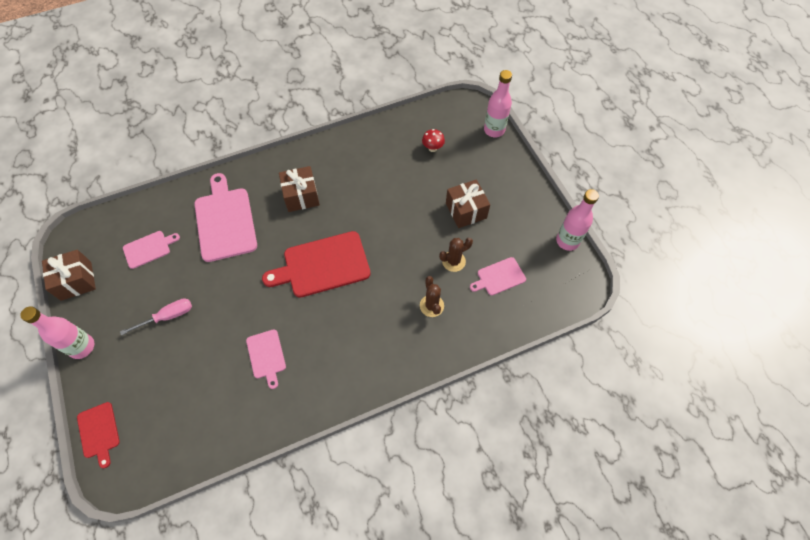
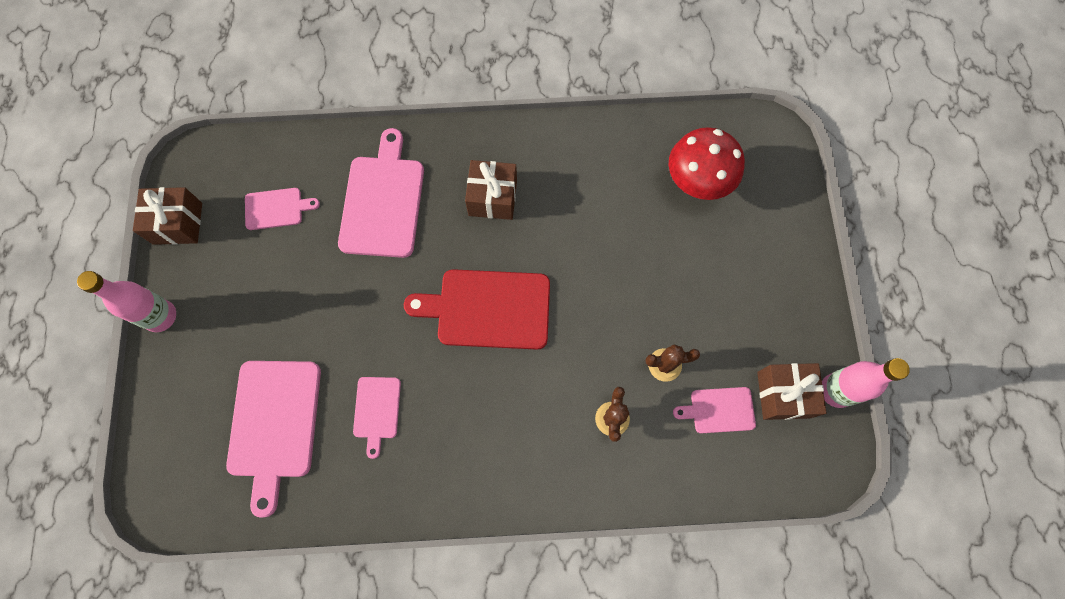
camera: 20 degrees right, 10 degrees up
red cutting board [77,402,120,468] -> none
pink screwdriver [120,298,192,335] -> none
red mushroom [422,129,445,152] -> red mushroom [669,127,745,200], size x2.17
brown gift [446,179,490,228] -> brown gift moved to [757,363,826,420]
pink bottle [484,70,512,137] -> none
none -> pink cutting board [226,361,321,518]

